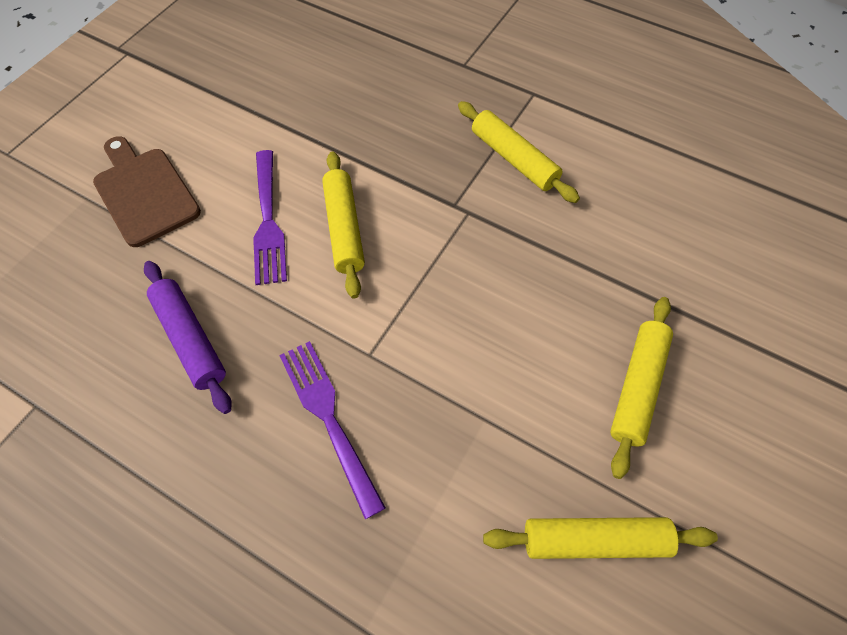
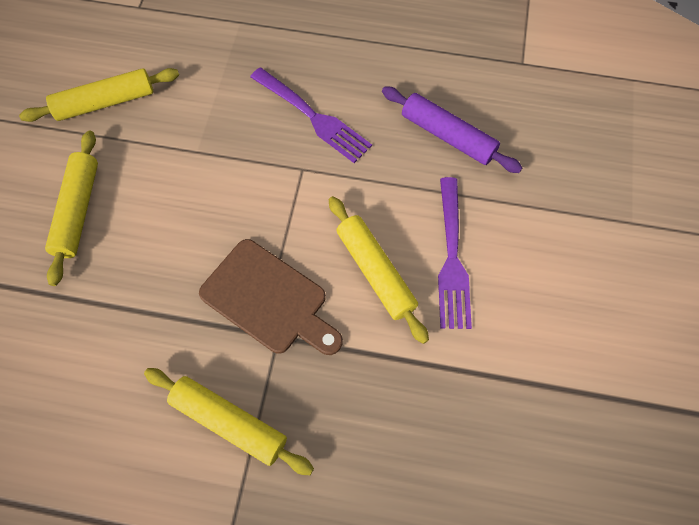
camera: 160 degrees right, 5 degrees up
brown cutting board [93,137,201,247] -> brown cutting board moved to [199,239,343,355]
purple fork [253,150,287,285] -> purple fork turned 150 degrees counterclockwise [438,177,472,329]

